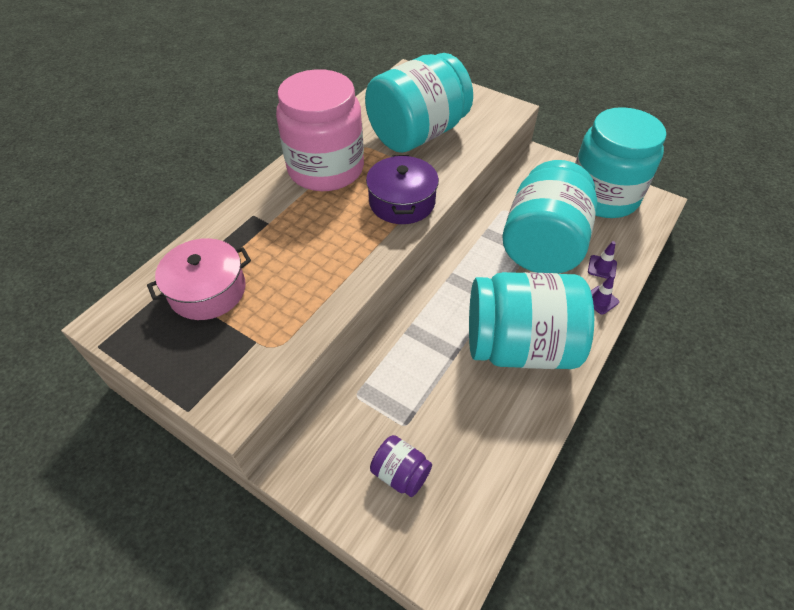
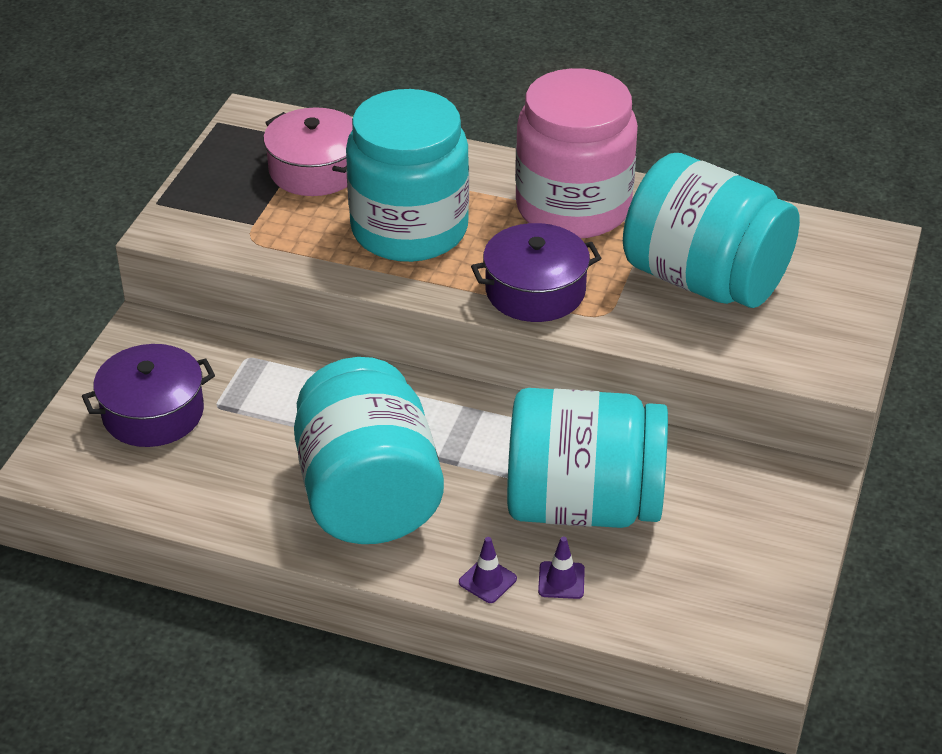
camera: 75 degrees right, 10 degrees down
purple jar [370,435,432,497] -> purple pot [82,344,215,447]
turquoise jar [575,107,666,218] -> turquoise jar moved to [346,89,469,262]

